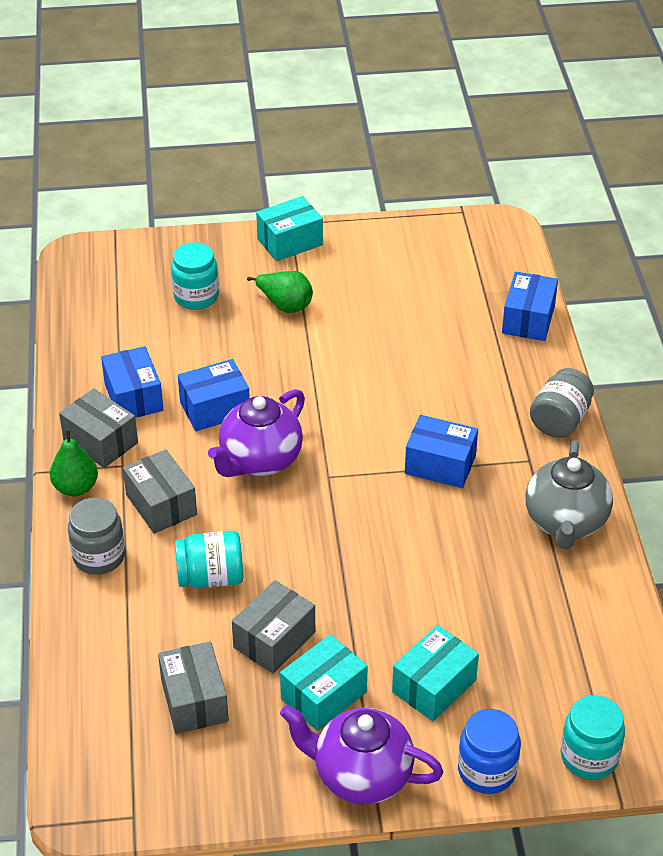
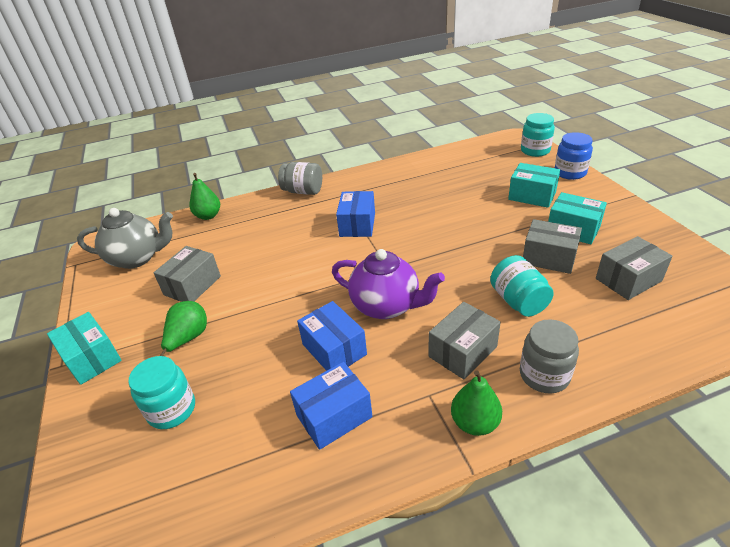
camera: 100 degrees left, 5 degrees down
grey box [59,388,138,468] -> grey box moved to [154,246,221,302]
purple teapot [280,705,443,804] -> none
blue box [502,272,558,341] -> green pear [190,173,220,220]
grey teapot [525,440,613,549] -> grey teapot moved to [77,208,173,269]

